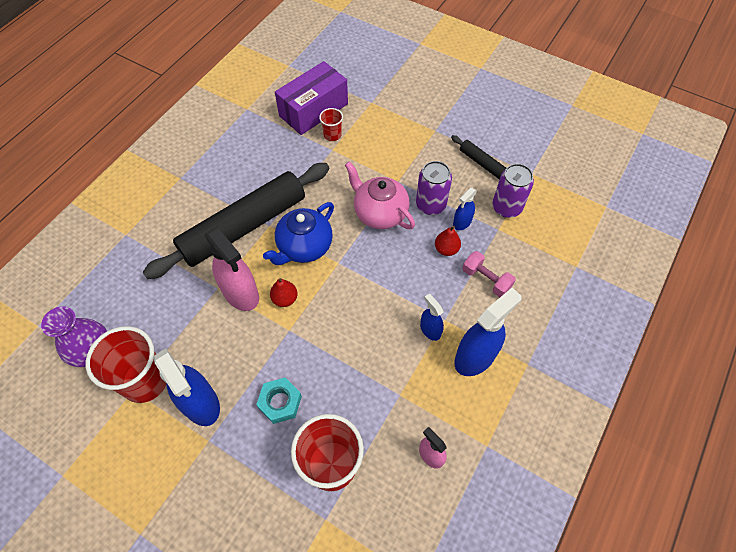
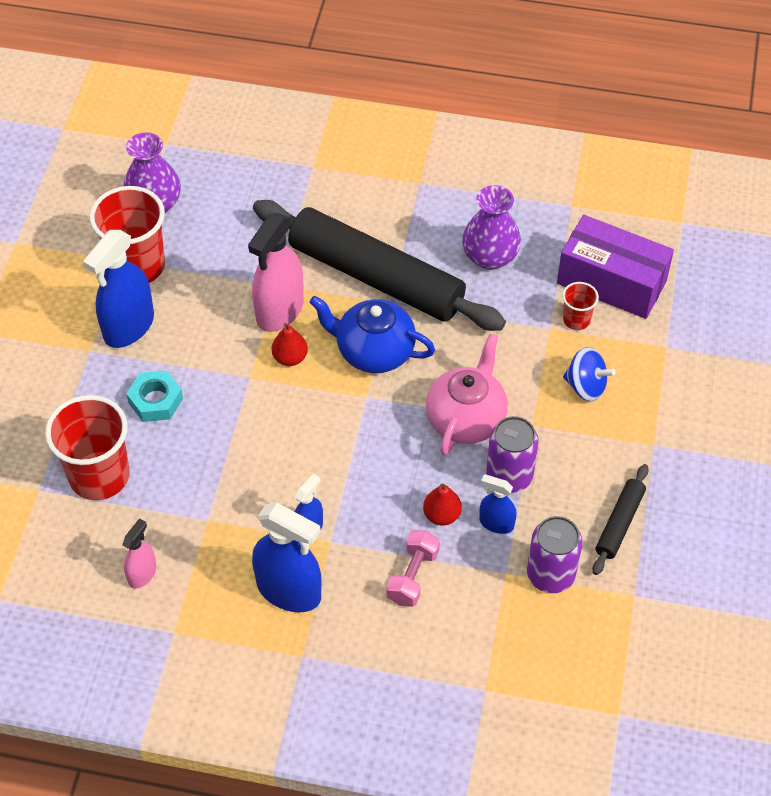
camera: 70 degrees right, 5 degrees down
none -> purple vase [462,185,521,270]
none -> blue spinning top [563,347,616,401]

